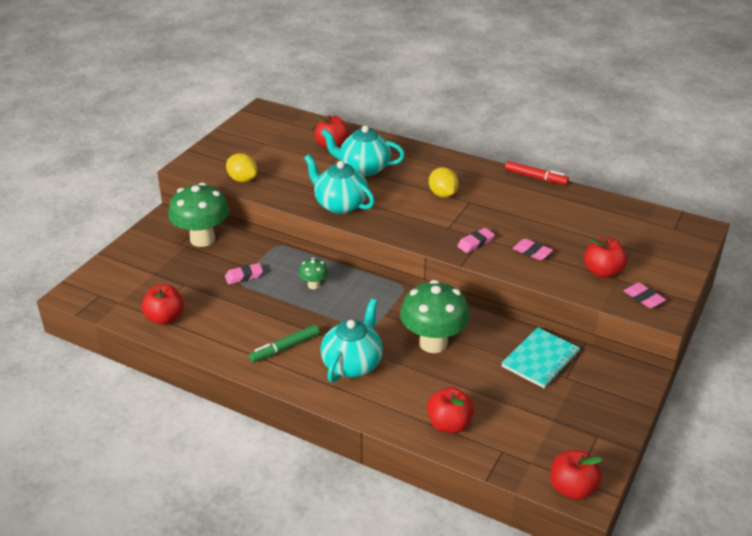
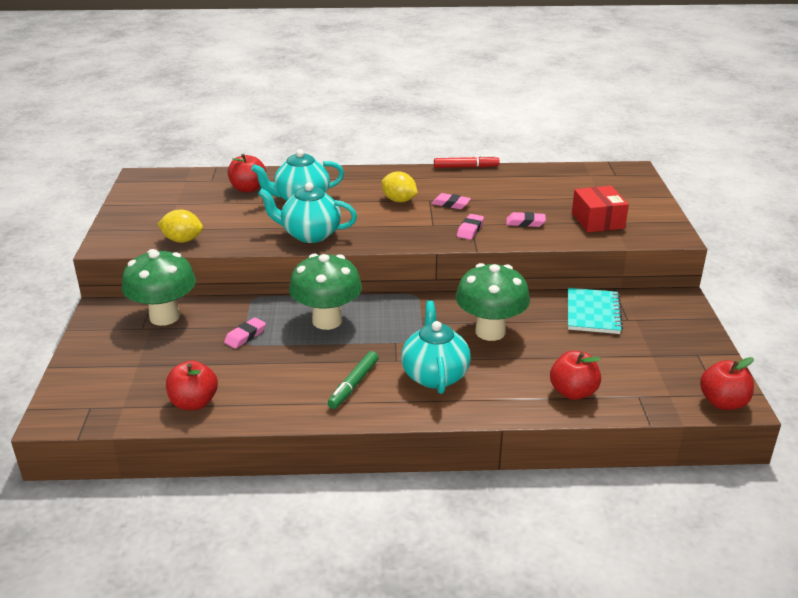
camera: 30 degrees left, 5 degrees down
green mushroom [298,258,328,289] -> green mushroom [289,253,362,330], size x2.14
red apple [584,238,627,278] -> red box [572,186,629,232]
pink eraser [624,283,666,308] -> pink eraser moved to [432,193,471,209]

